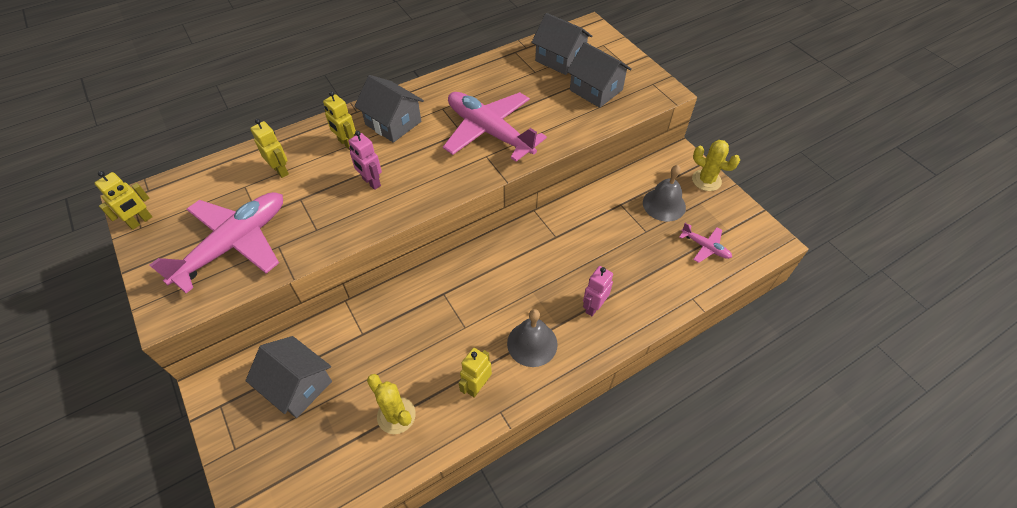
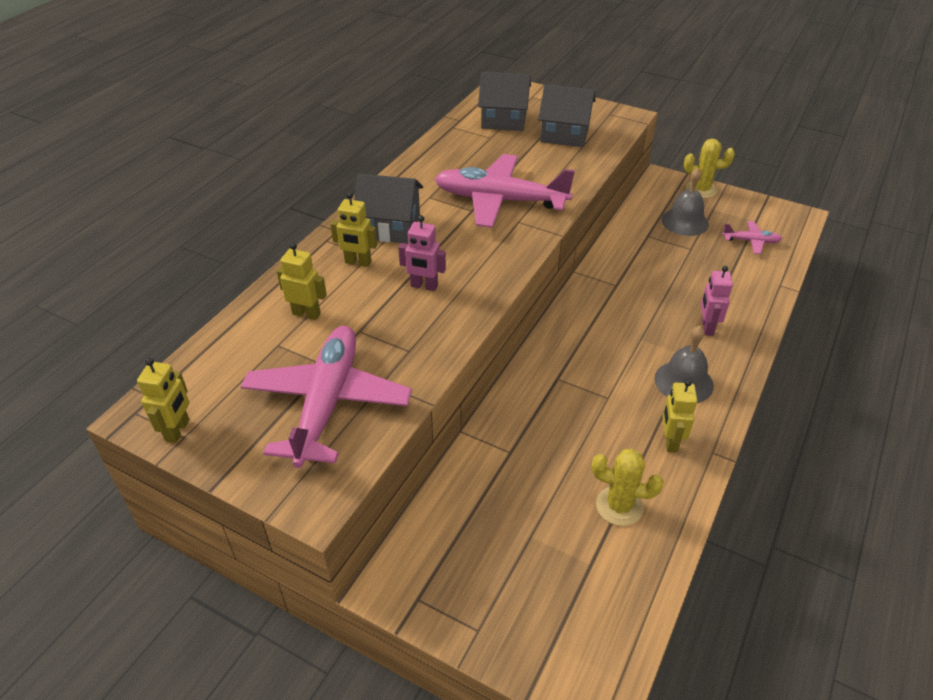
camera: 30 degrees left, 10 degrees down
grey house [245,336,332,418] -> none

